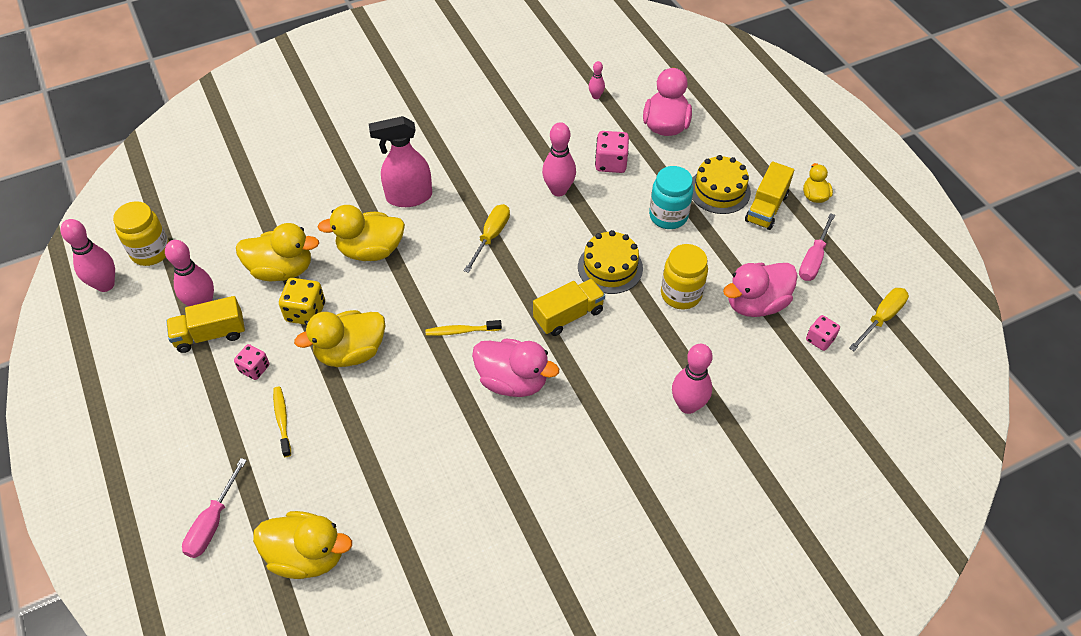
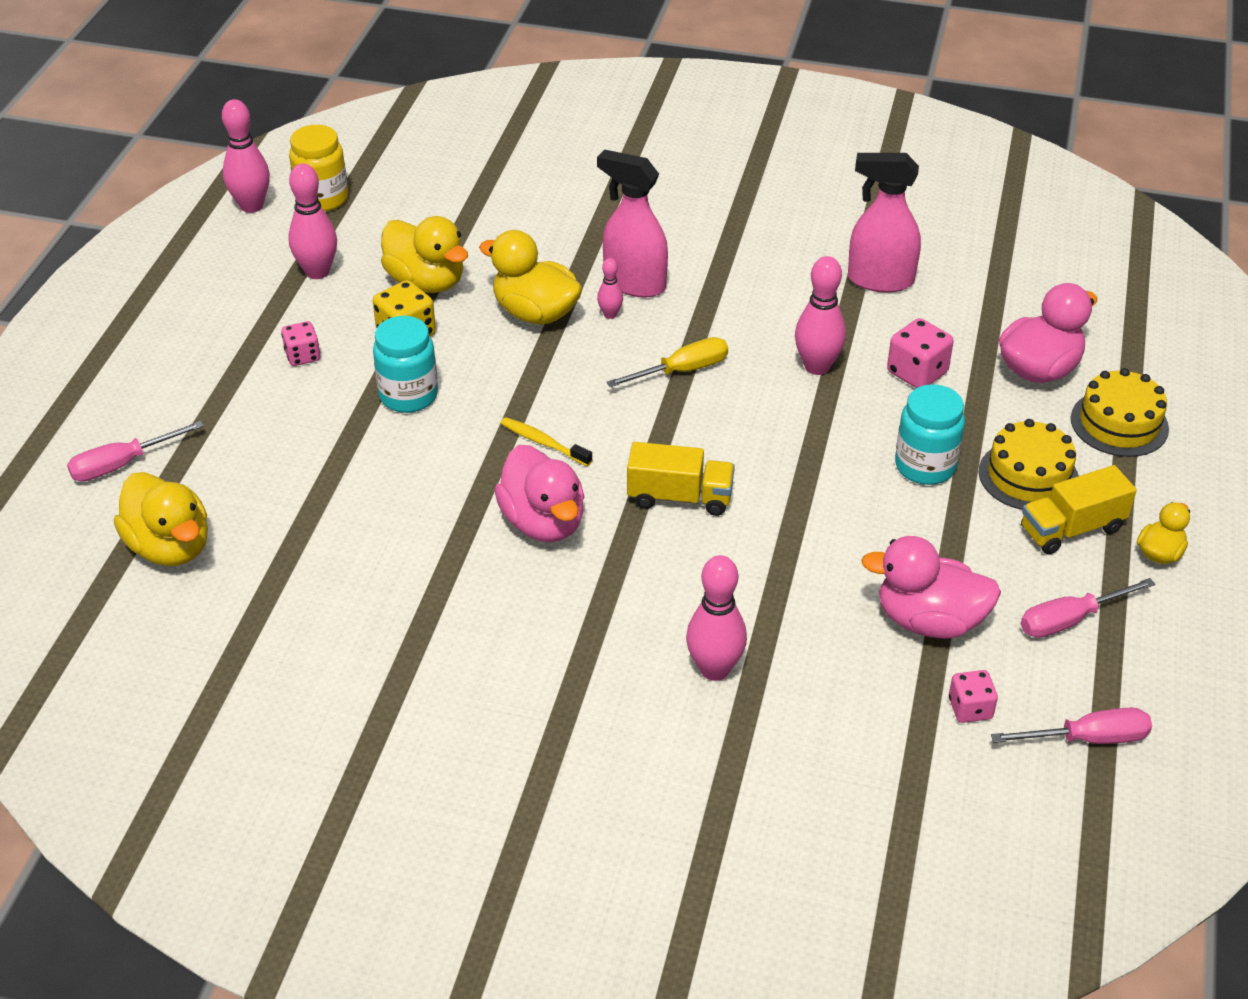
camera: 40 degrees right, 10 degrees down
yellow truck [166,296,245,353] -> none
yellow toothbrush [273,387,291,457] -> none
yellow duck [294,310,385,367] -> turquoise jar [373,316,438,413]
yellow cake [578,230,643,294] -> yellow cake moved to [1071,368,1169,457]
pink bowling pin [589,61,605,99] -> pink bowling pin moved to [597,258,623,319]
yellow jar [661,244,708,309] -> none
yellow screwdriver [849,288,909,351] -> pink screwdriver [991,708,1152,744]
none -> pink spray bottle [848,153,921,293]

